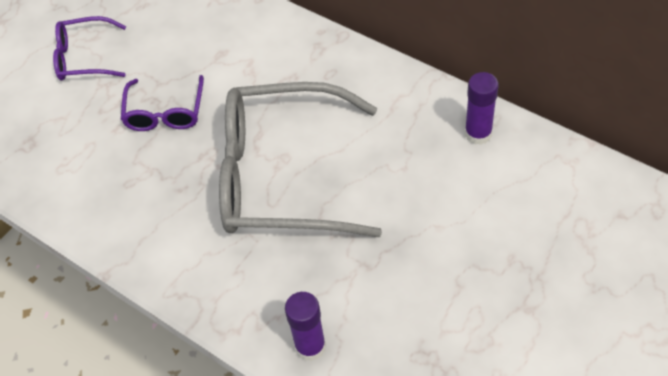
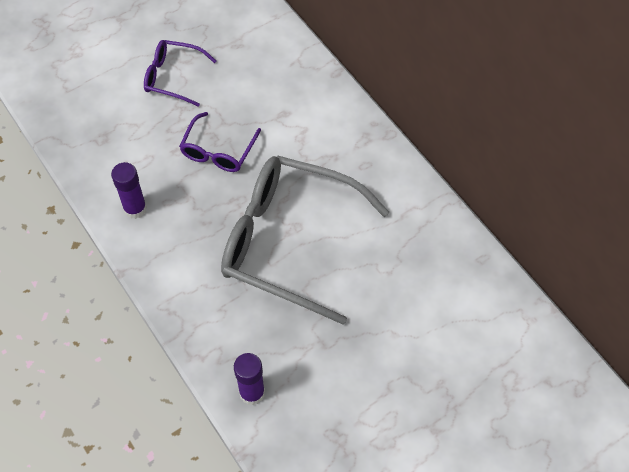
camera: 15 degrees right, 5 degrees up
purple glue stick [465,72,499,145] -> purple glue stick moved to [111,162,147,219]

